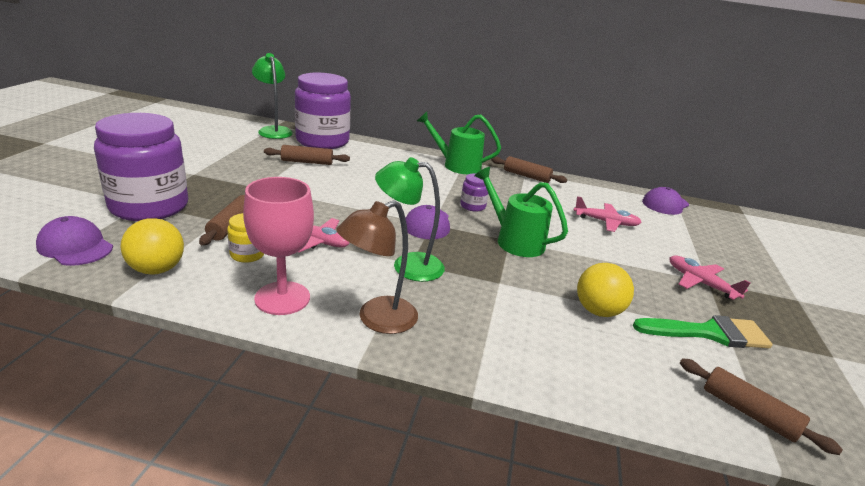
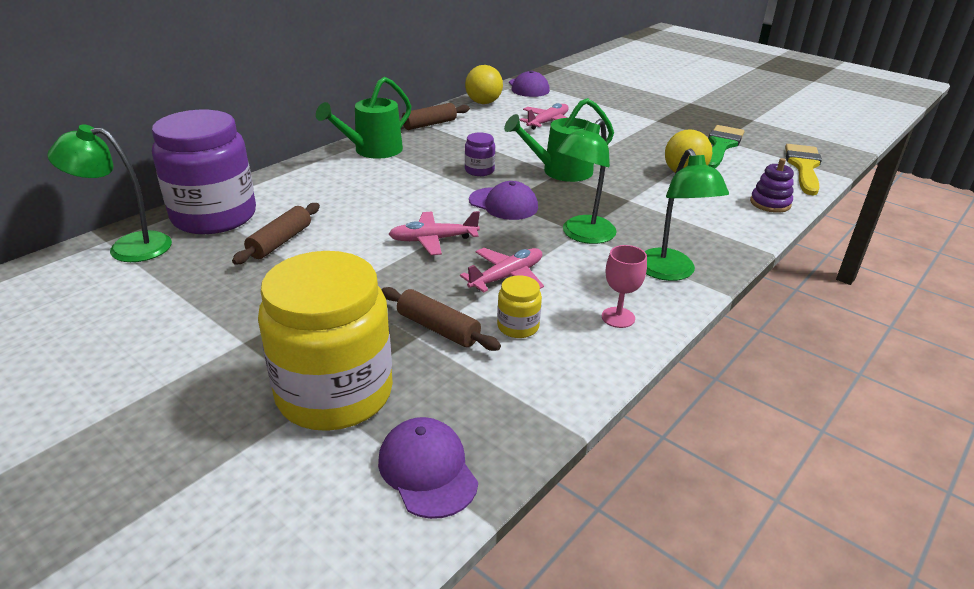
camera: 60 degrees left, 5 degrees up
purple cap [36,216,113,266] -> purple cap turned 90 degrees clockwise [378,417,478,519]
purple jar [94,113,188,221] -> yellow jar [258,251,393,431]
yellow ball [121,218,184,275] -> yellow ball moved to [465,65,503,104]
pink goblet [243,177,314,315] -> pink goblet [602,245,647,328], size x0.56
brown lamp [336,200,418,334] -> green lamp [644,148,729,281]
pink plane [669,256,750,300] -> pink plane moved to [389,211,480,255]
brown rolling pin [680,358,843,455] -> yellow brush [785,144,822,195]
none -> purple stacking toy [750,158,794,213]

